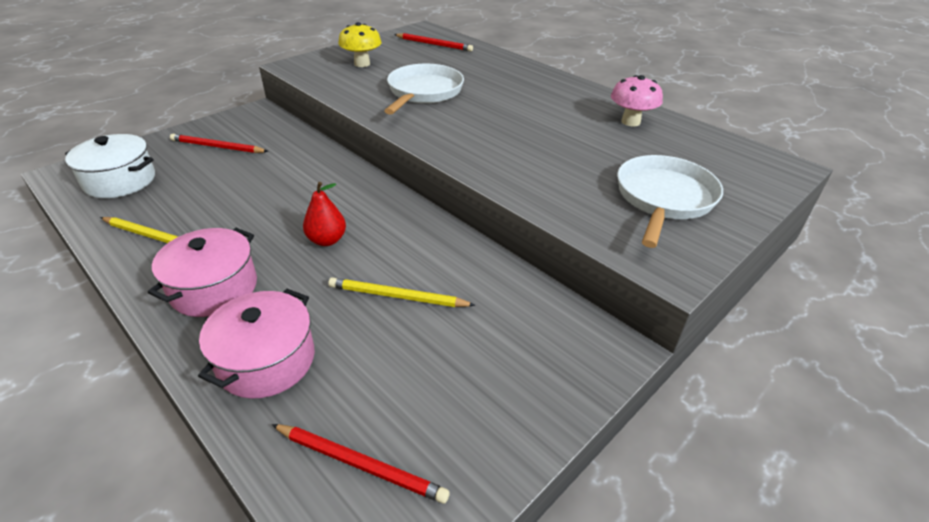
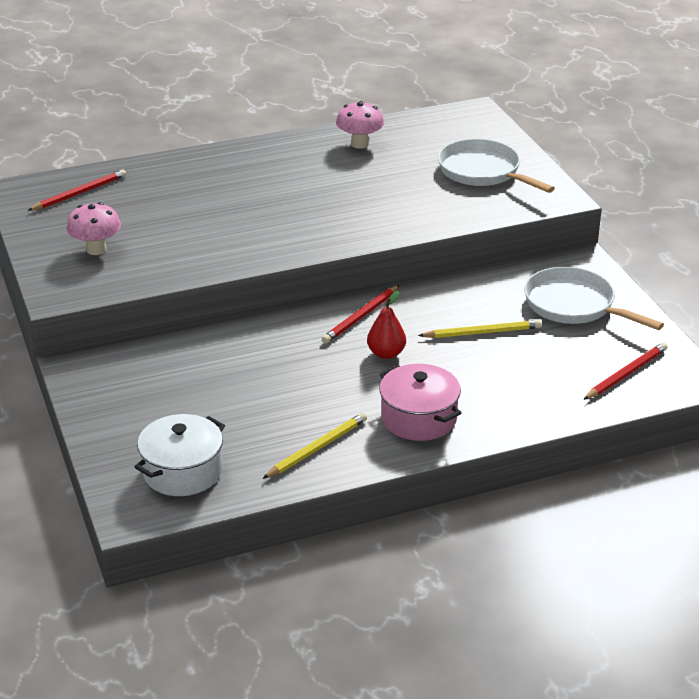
camera: 65 degrees left, 5 degrees down
red pencil [170,134,269,153] -> red pencil moved to [322,285,399,343]
pink pot [198,289,315,399] -> none
yellow pencil [328,278,476,307] -> yellow pencil turned 135 degrees counterclockwise [418,320,542,338]
yellow mushroom [338,22,382,67] -> pink mushroom [66,202,121,255]
white pan [384,63,464,115] -> white pan moved to [524,267,664,330]

